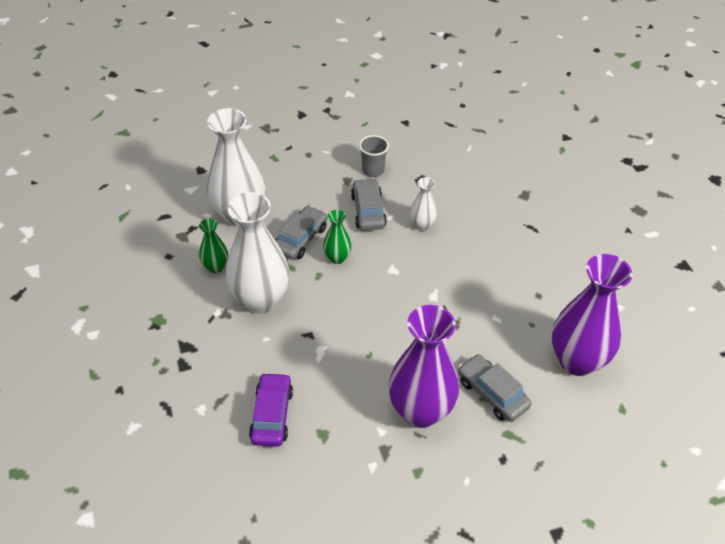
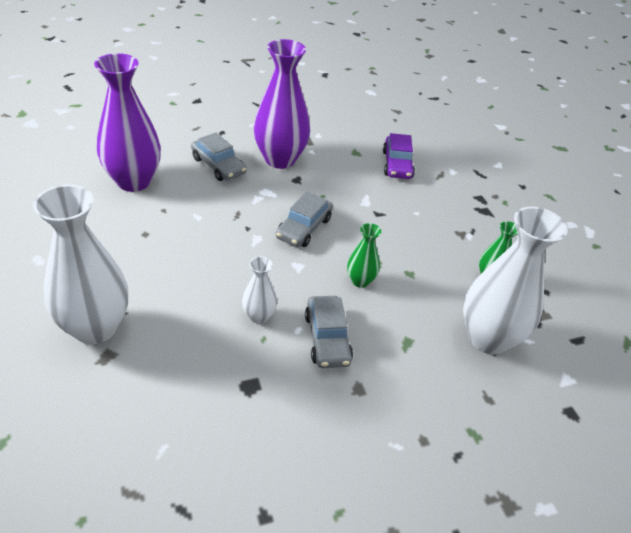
camera: 175 degrees right, 5 degrees down
white vase [226,192,290,314] -> white vase moved to [33,185,128,344]
grey car [275,206,328,260] -> grey car moved to [276,192,333,247]
grey cup [359,135,389,177] -> none

